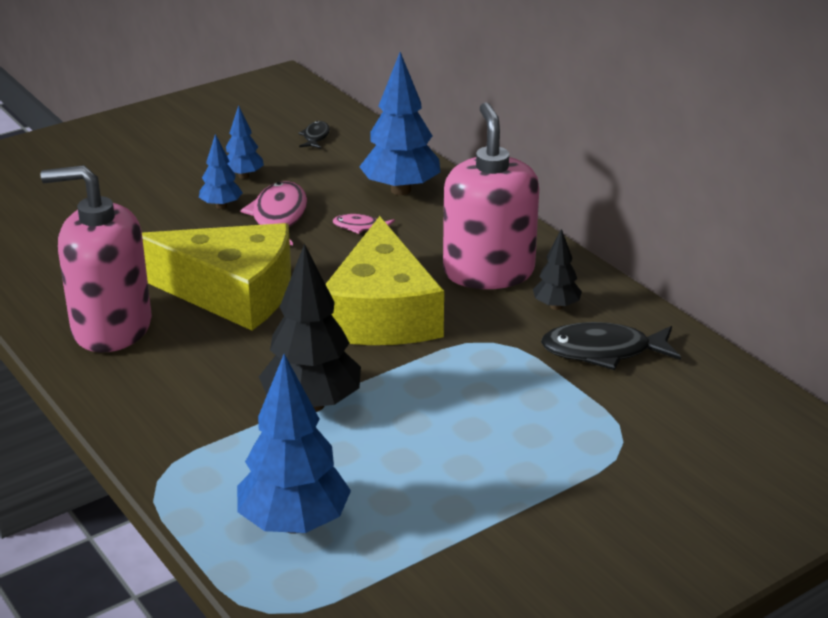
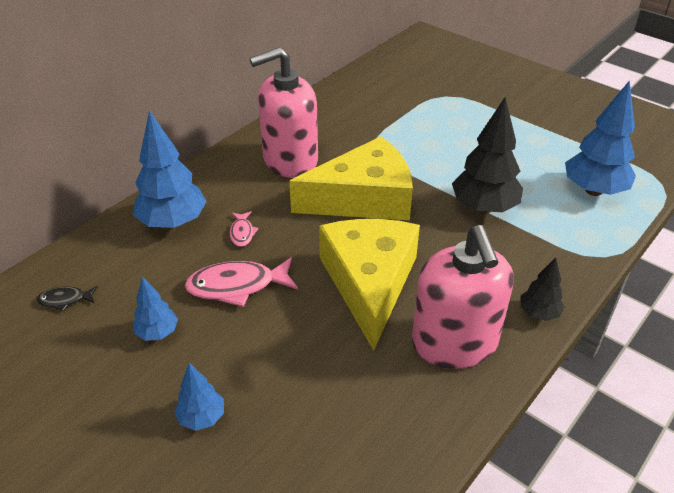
camera: 105 degrees left, 10 degrees up
blue tree [199,134,243,209] -> blue tree moved to [174,363,224,431]
black tree [533,229,582,310] -> black tree moved to [521,257,564,321]
black fish [541,322,681,370] -> none

